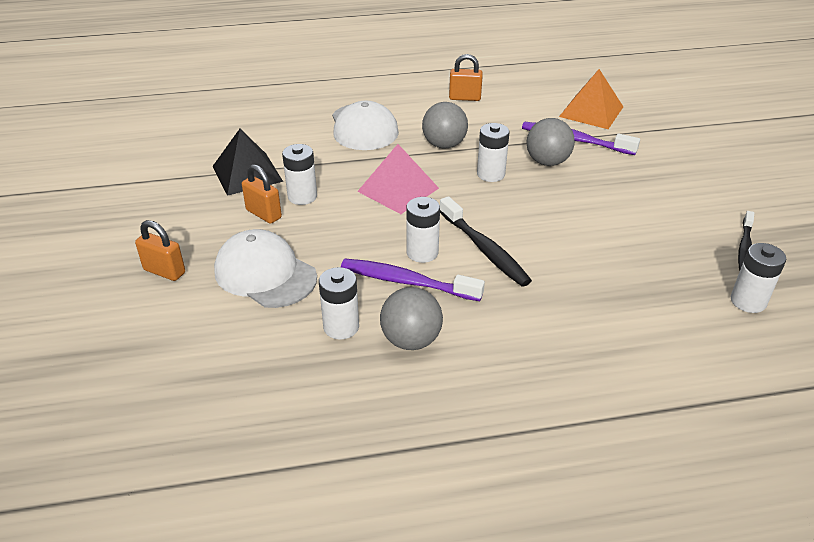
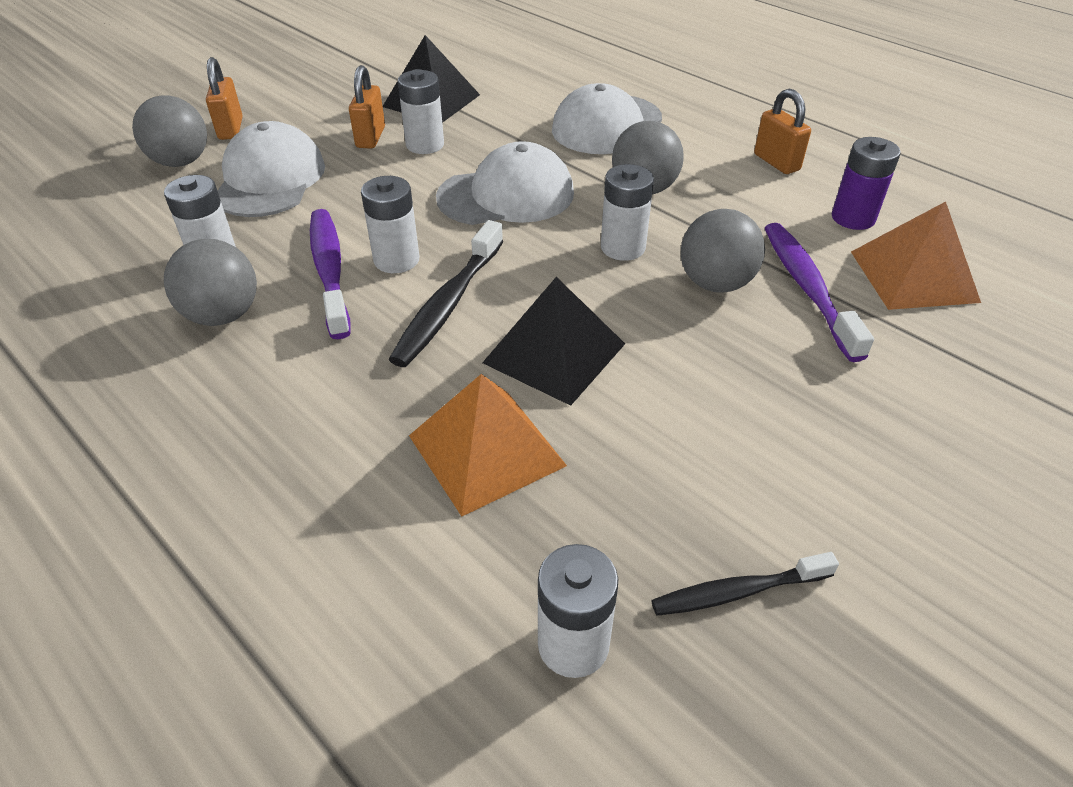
camera: 55 degrees right, 5 degrees up
pink pyramid [357,144,439,214] -> white cap [436,141,574,225]
none -> grey ball [132,95,207,167]
none -> orange pyramid [409,374,567,516]
none -> black pyramid [482,277,625,406]
none -> purple battery [832,137,901,230]

